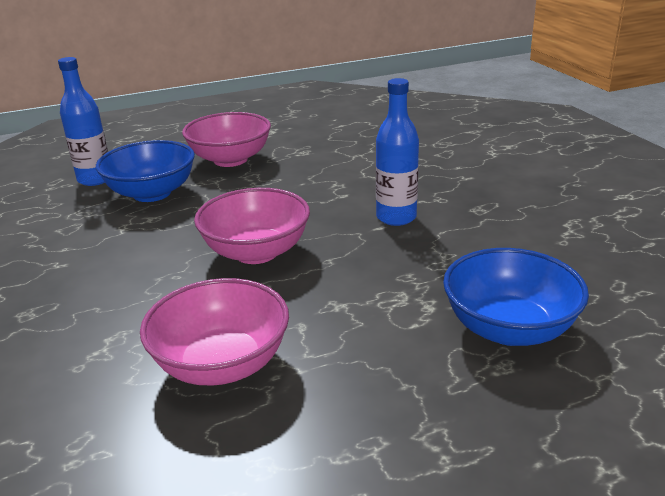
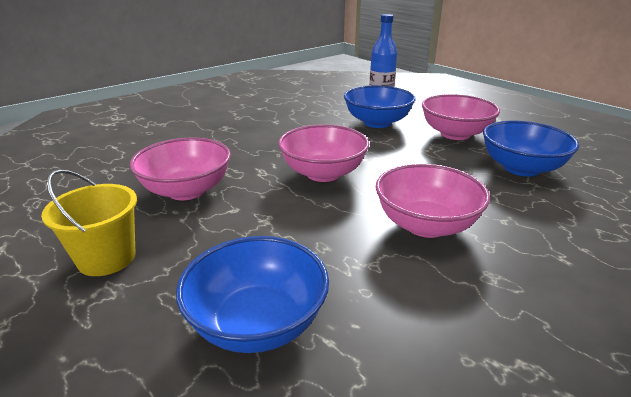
camera: 70 degrees right, 0 degrees up
blue bottle [376,78,419,226] -> pink bowl [376,164,490,238]
none -> yellow bucket [41,169,137,276]
none -> blue bowl [483,121,579,177]

